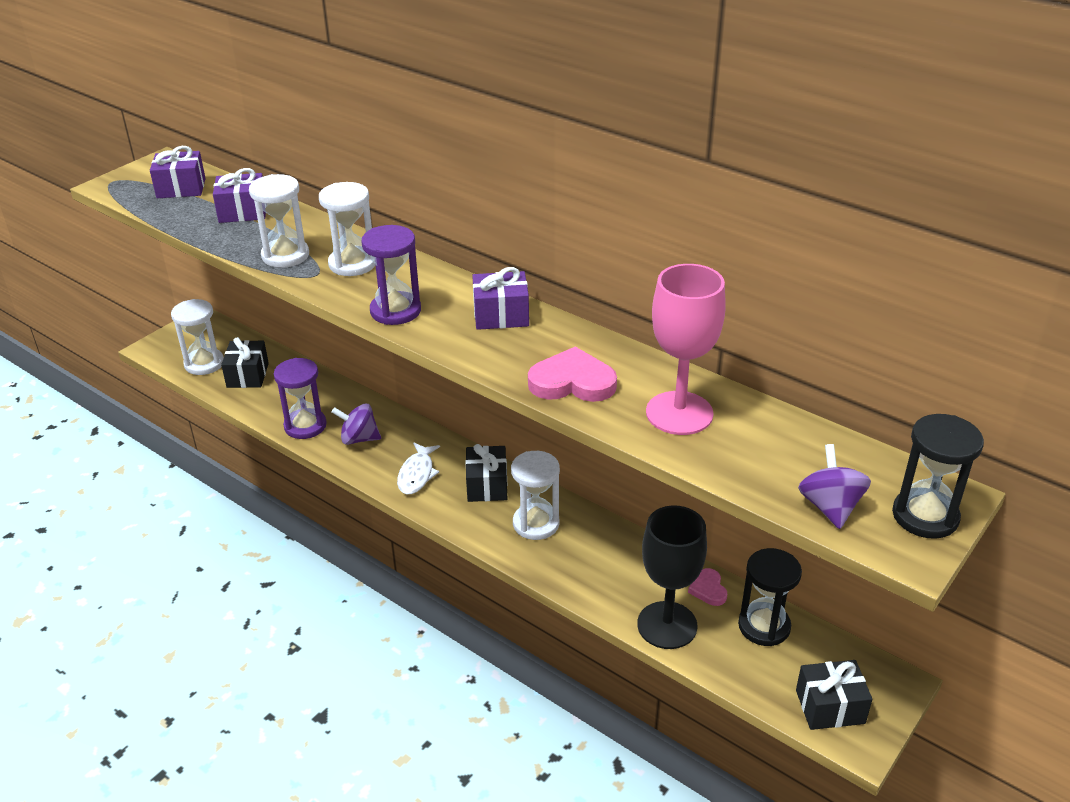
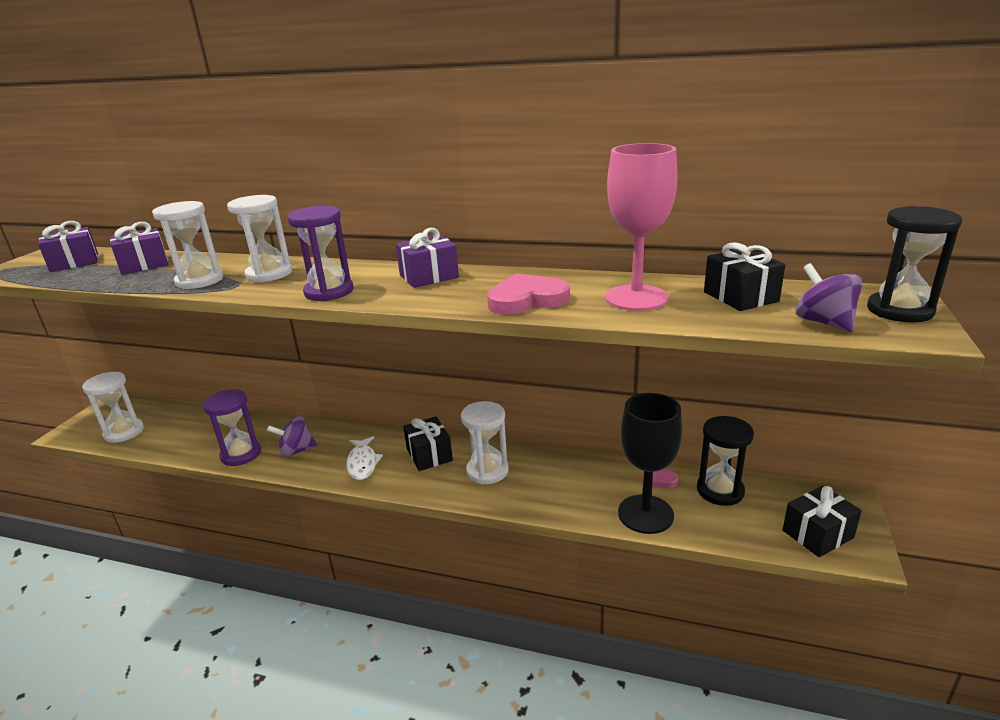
camera: 20 degrees left, 10 degrees down
black gift [221,337,269,388] -> black gift moved to [704,242,785,311]

